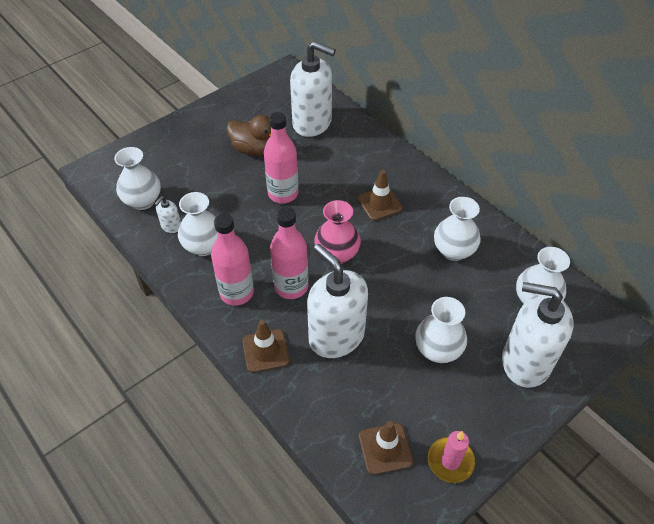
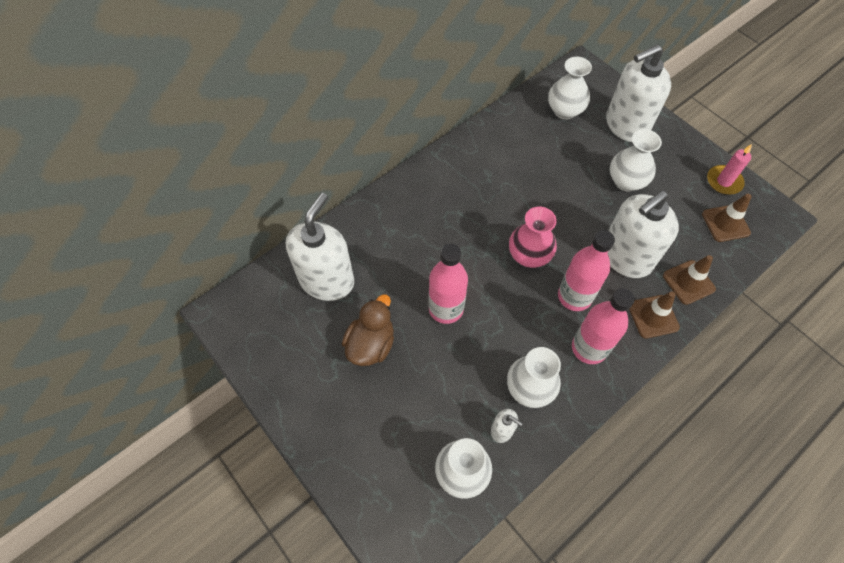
camera: 90 degrees left, 10 degrees up
brown traffic cone [358,170,403,221] -> brown traffic cone moved to [663,255,716,305]
white vase [434,197,481,261] -> none
white soap dispenser [502,282,574,388] -> white soap dispenser turned 45 degrees clockwise [606,44,671,142]

